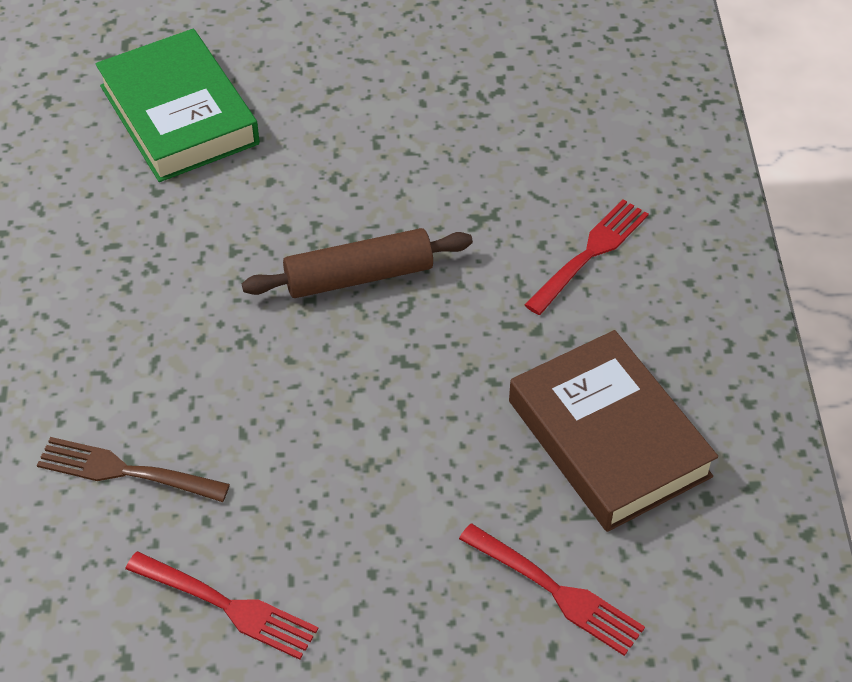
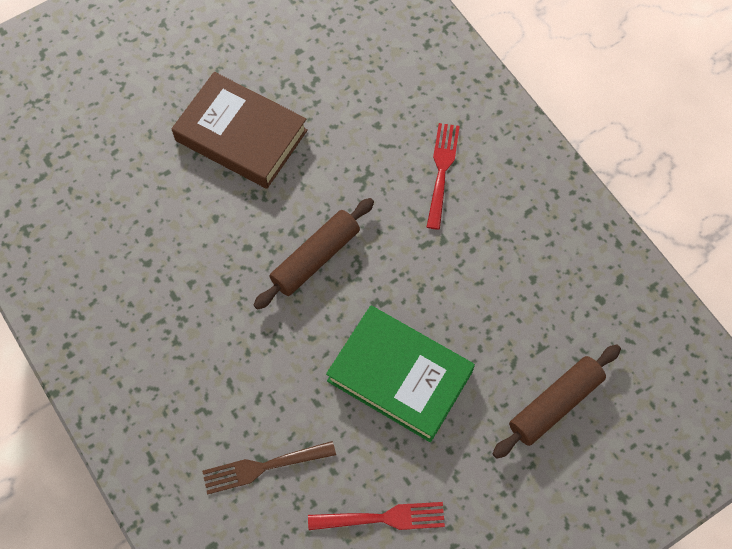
camera: 30 degrees left, 15 degrees up
green book [96,29,260,182] -> green book moved to [326,305,475,442]
red fork [459,523,645,656] -> brown rolling pin [492,344,621,459]
brown book [509,330,718,532] -> brown book moved to [172,72,308,189]

